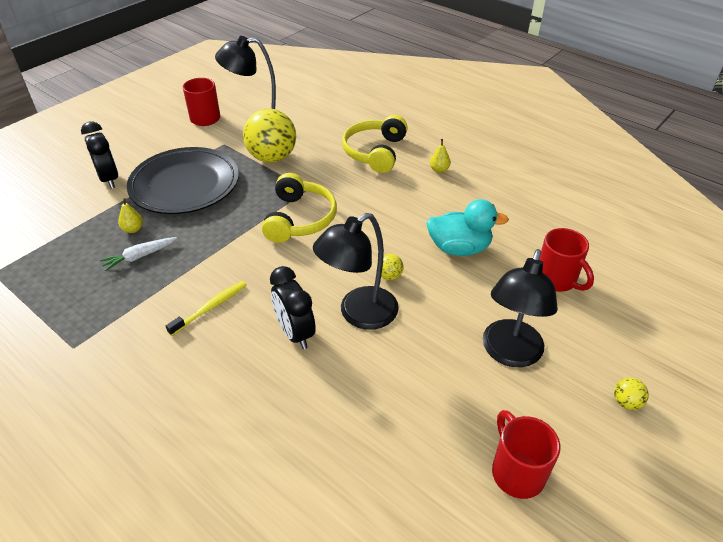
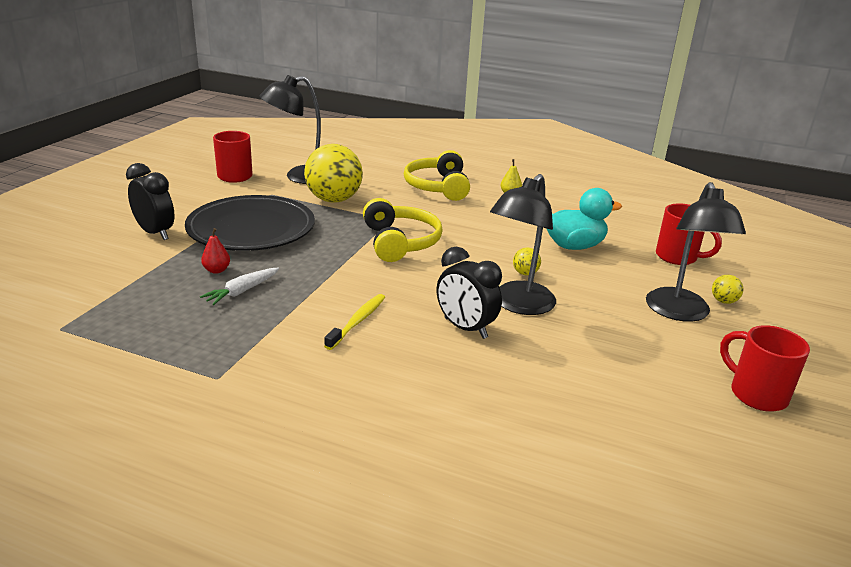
camera: 20 degrees left, 15 degrees down
yellow pear [118,198,143,233] -> red pear [201,228,230,274]
yellow ball [614,377,649,410] -> yellow ball moved to [712,275,743,304]

